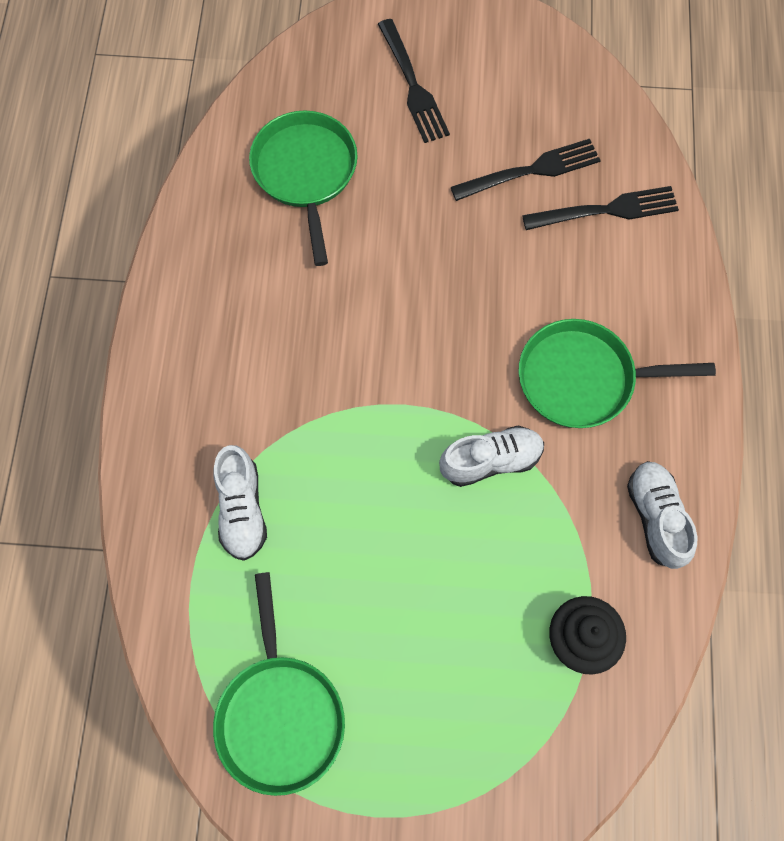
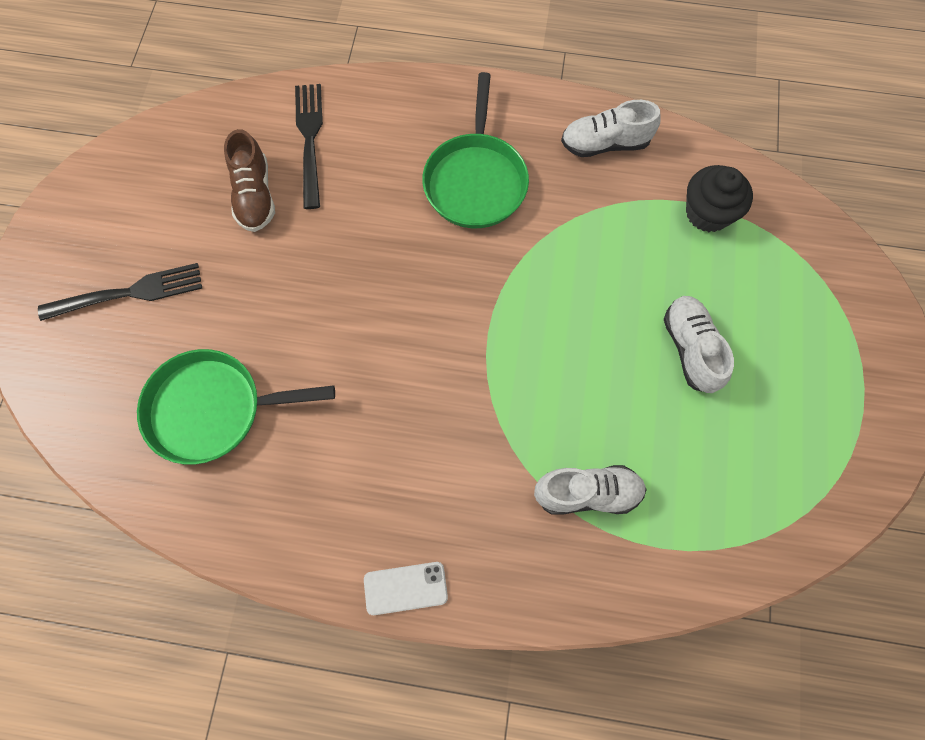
camera: 85 degrees left, 0 degrees up
green pan [213,572,345,796] -> none
white shoe [439,426,544,487] -> white shoe moved to [664,296,734,393]
black fork [451,139,601,201] -> brown shoe [224,129,275,232]
none -> white phone [364,562,448,615]

